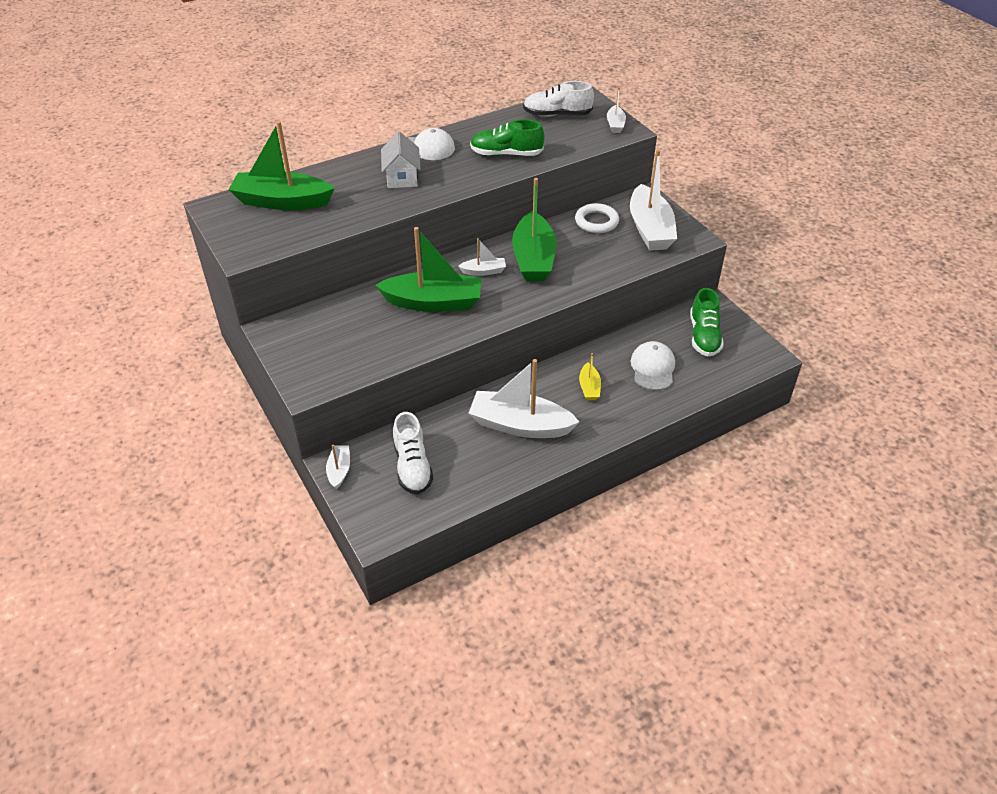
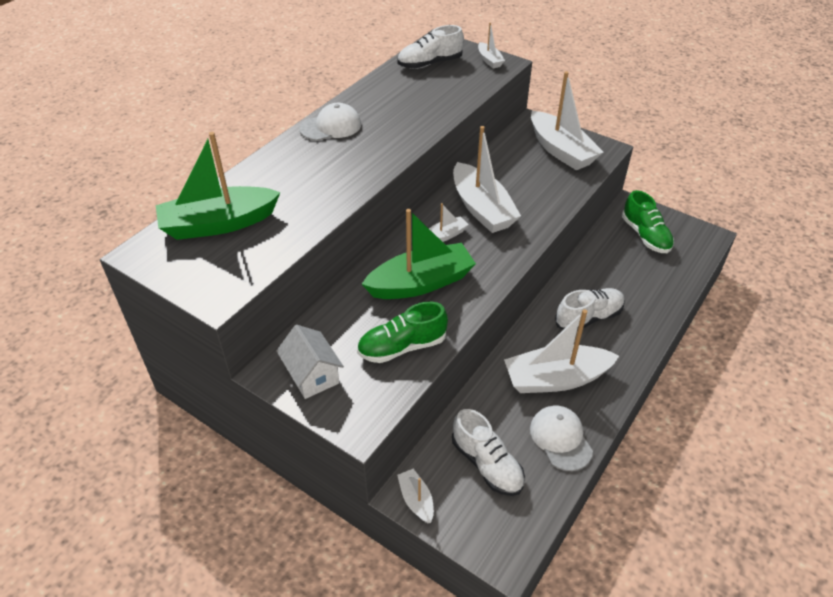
camera: 25 degrees left, 0 degrees up
white house [381,131,421,188] -> white house moved to [276,325,344,399]
green shoe [470,119,544,156] -> green shoe moved to [357,301,448,363]
green boat [512,178,556,281] -> white boat [453,126,521,233]
white ring [575,203,619,233] -> none
yellow boat [579,353,601,400] -> white shoe [555,288,625,331]
white cap [631,341,675,390] -> white cap moved to [530,405,593,471]

